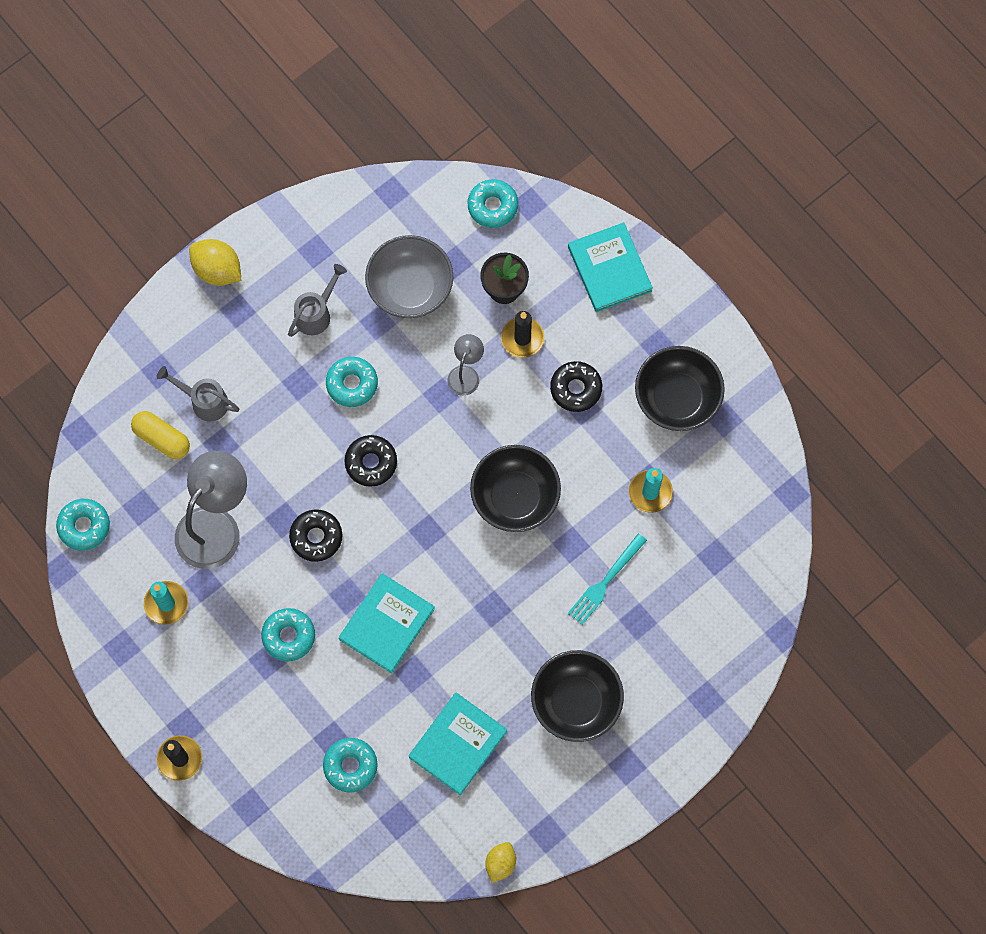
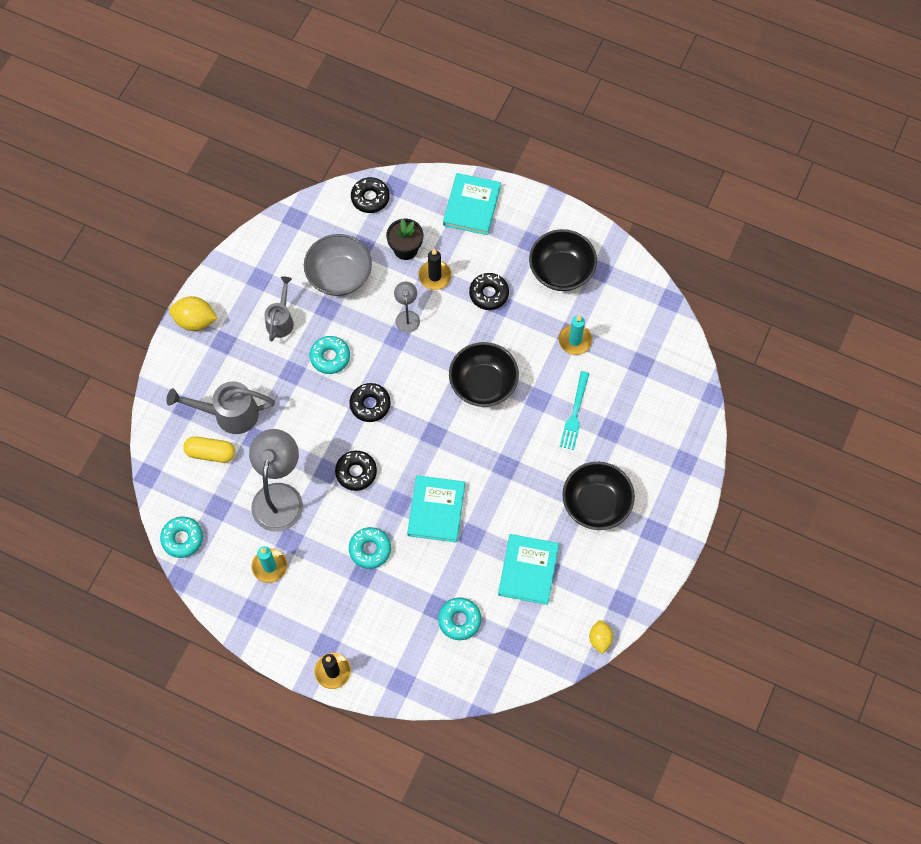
camera: 25 degrees left, 5 degrees down
grey watering can [157,366,239,421] -> grey watering can [166,381,275,434], size x1.51
turquoise donut [468,179,518,228] -> black donut [351,177,390,213]
turquoise book [568,222,653,312] -> turquoise book turned 60 degrees clockwise [443,173,501,235]

